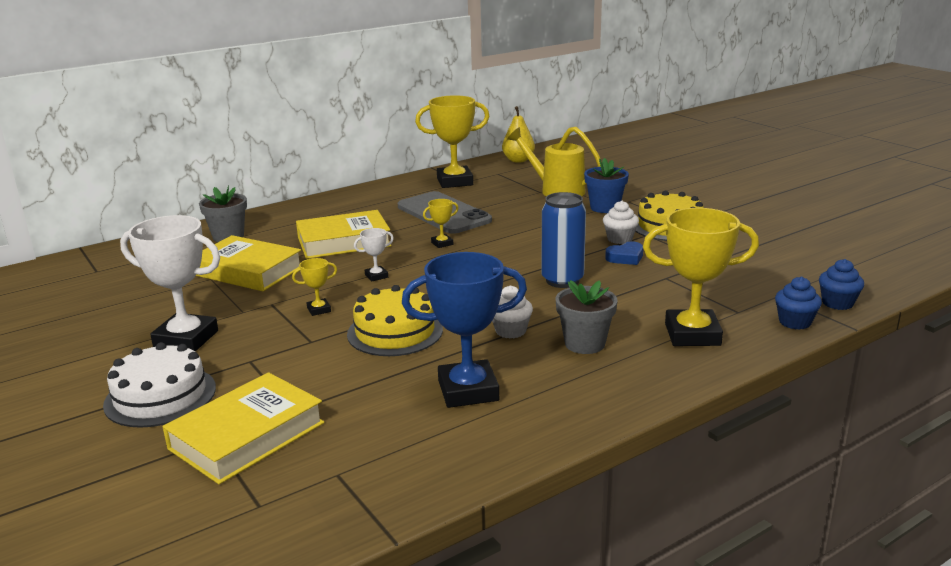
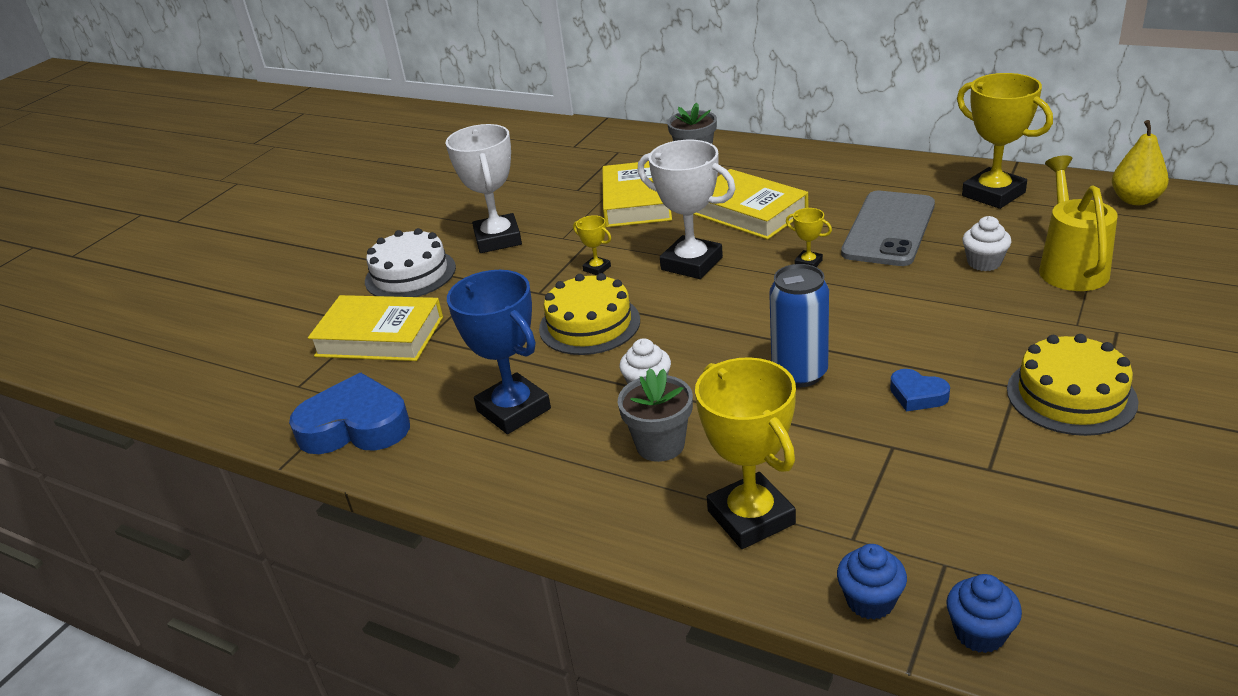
camera: 65 degrees right, 10 degrees up
white trophy [354,228,394,281] -> white trophy [638,140,736,279], size x2.24
blue flower pot [584,158,629,213] -> none
white cupcake [603,201,639,244] -> white cupcake moved to [962,216,1012,271]
none -> blue heart [289,373,410,454]

